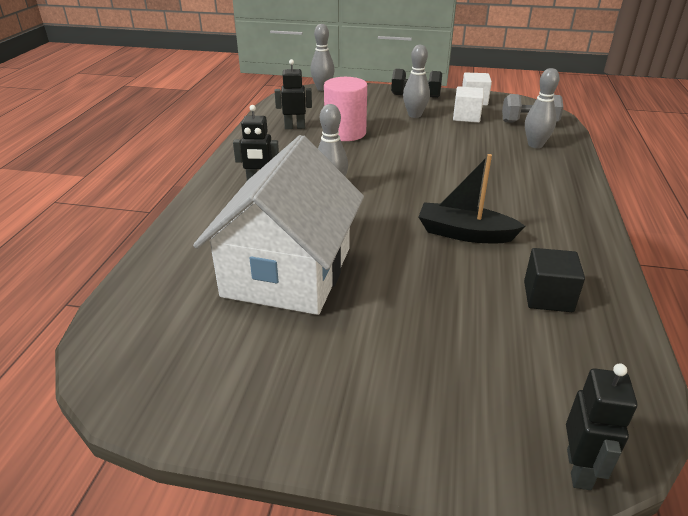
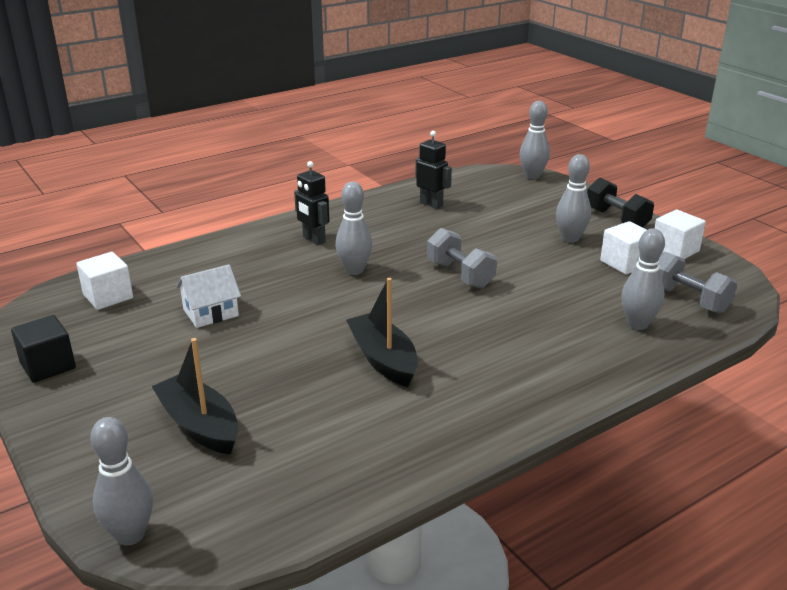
camera: 45 degrees right, 5 degrees down
white house [193,135,364,315] -> white house [176,264,241,328], size x0.42
pink cylinder [324,77,367,141] -> none
black cube [524,248,585,312] -> black cube moved to [11,315,76,383]
black robot [566,364,637,490] -> grey bowling pin [90,417,153,545]
none -> white cube [76,252,133,310]
none -> black boat [151,338,238,455]
none -> grey dumbbell [427,228,497,289]

